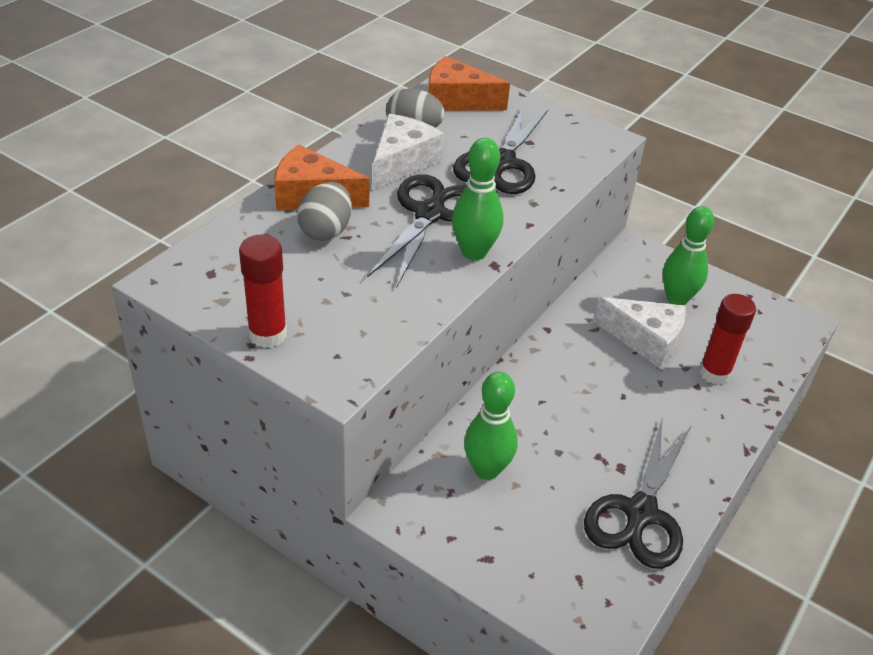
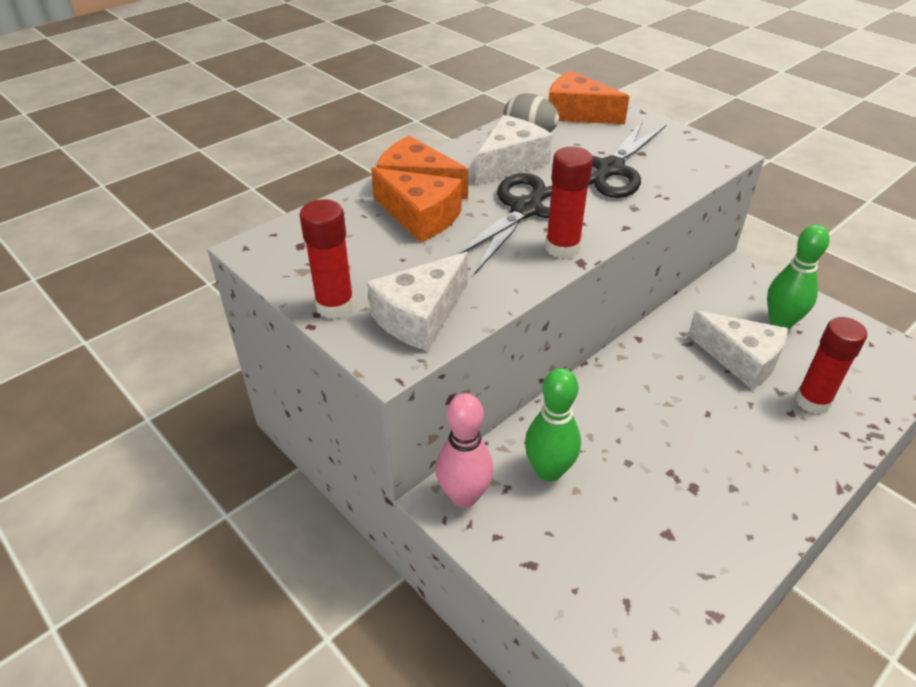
camera: 15 degrees right, 0 degrees up
grey egg [297,182,352,241] -> orange cheese [371,167,462,243]
green bowling pin [452,138,503,260] -> red glue stick [545,147,593,259]
black scissors [584,416,691,569] -> none
none -> white cheese [367,252,468,351]
none -> pink bowling pin [436,393,494,508]

